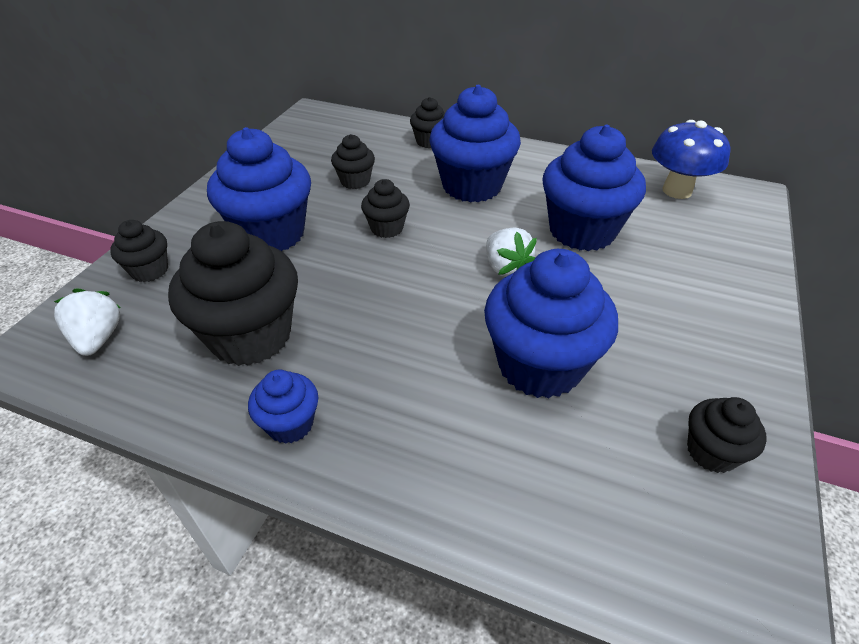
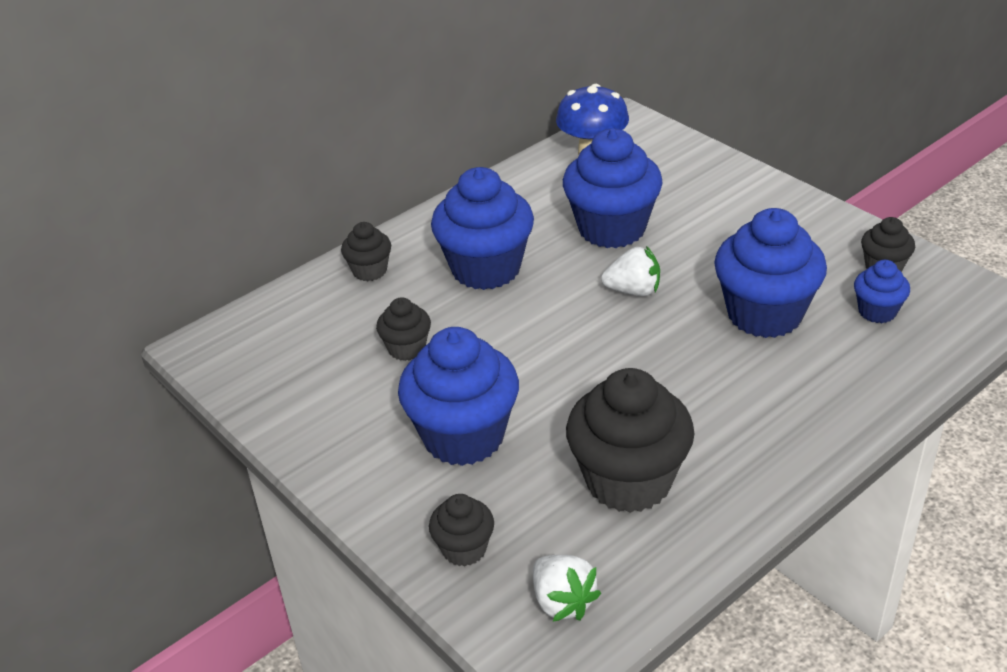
camera: 60 degrees left, 5 degrees down
white strawberry [54,288,121,356] -> white strawberry turned 135 degrees counterclockwise [533,555,601,622]
blue cupcake [248,370,319,444] -> blue cupcake moved to [854,260,910,323]
black cupcake [361,179,410,238] -> none

